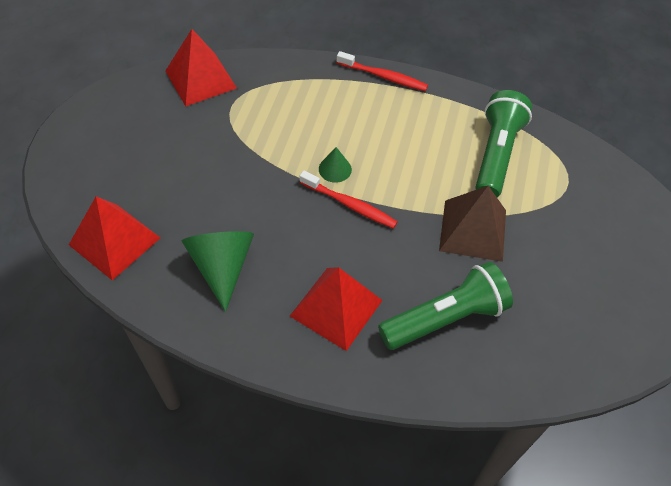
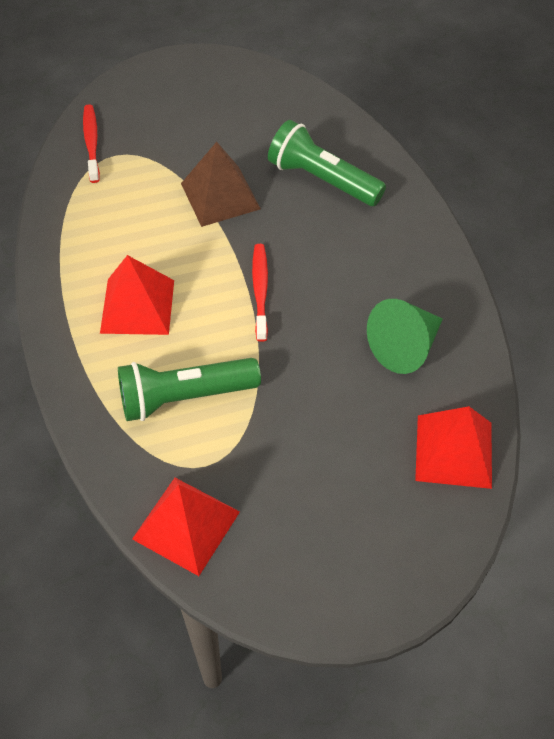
camera: 120 degrees left, 0 degrees up
red pyramid [290,267,383,351] -> red pyramid moved to [100,255,174,335]
green cone [319,147,352,183] -> none
red toothbrush [337,51,428,91] -> red toothbrush moved to [83,104,100,183]
green flashlight [475,90,532,197] -> green flashlight moved to [118,358,261,421]

